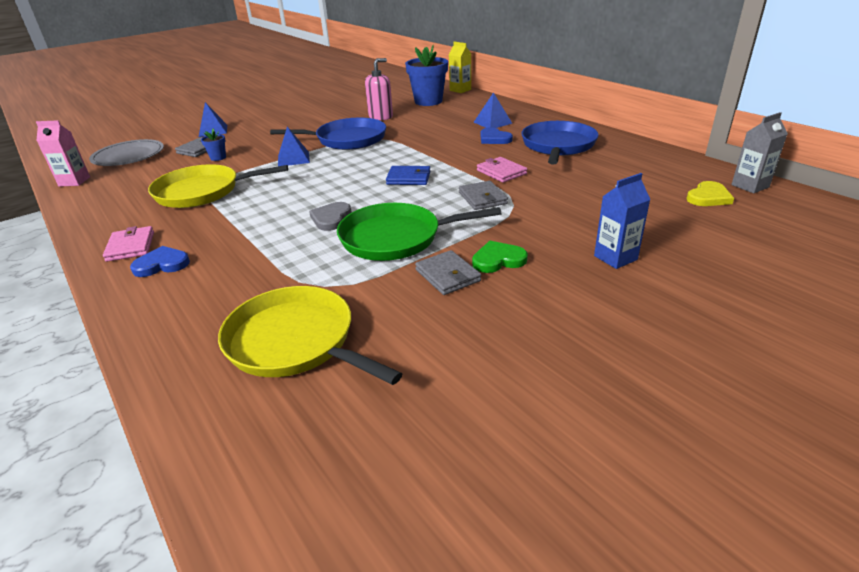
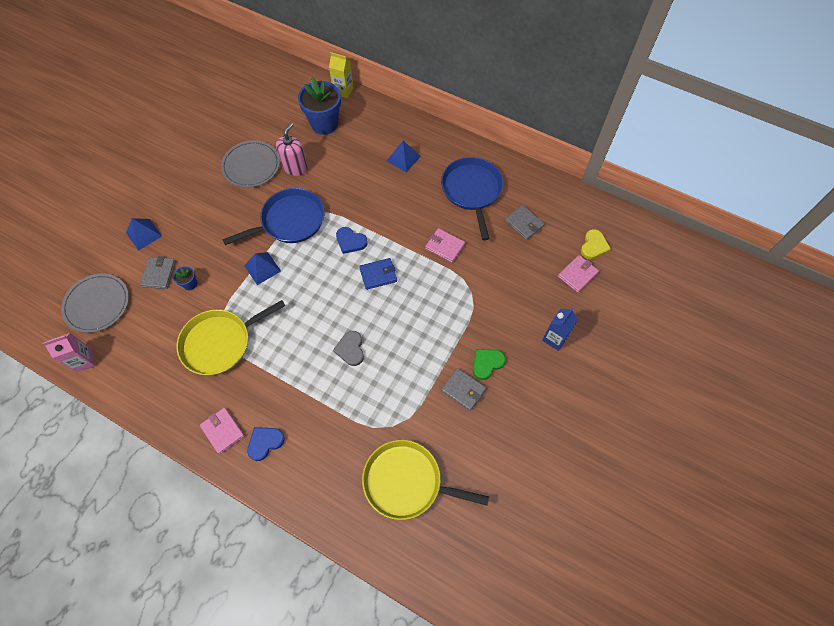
camera: 25 degrees left, 30 degrees up
green pan [337,203,502,261] -> none
grey wallet [459,181,508,210] -> grey wallet moved to [505,205,545,240]
blue heart [480,127,513,144] -> blue heart moved to [336,227,368,254]
grey carton [731,112,788,193] -> none
none -> grey plate [221,140,280,188]
none -> pink wallet [558,255,599,293]

